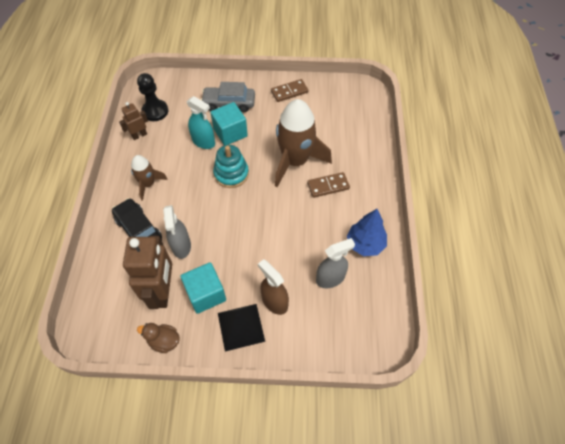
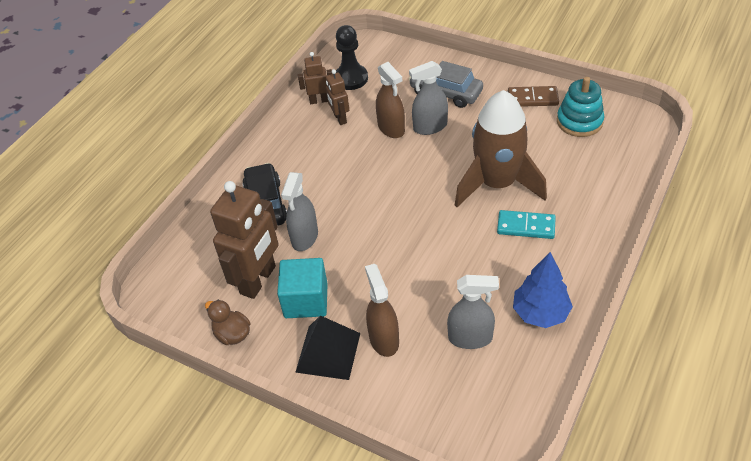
camera: 30 degrees right, 10 degrees down
brown rocket [131,155,168,201] -> none
turquoise spray bottle [187,96,215,149] -> brown spray bottle [376,62,405,138]
turquoise cube [210,102,248,145] -> grey spray bottle [409,61,448,135]
turquoise stacking toy [213,145,249,188] -> turquoise stacking toy moved to [557,77,604,137]
brown domino [307,172,350,198] -> turquoise domino [497,210,556,239]
none -> brown robot [326,69,349,125]

